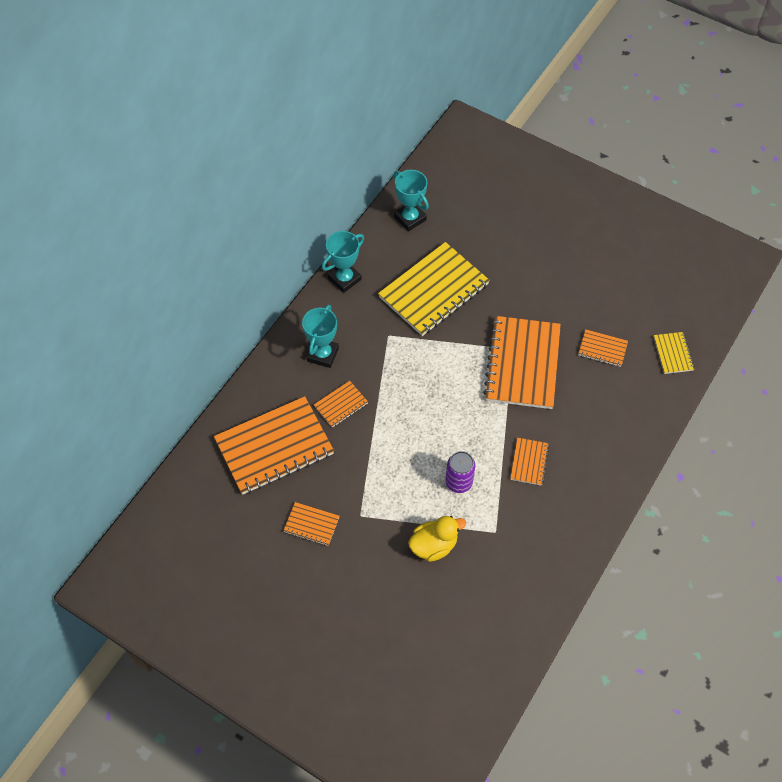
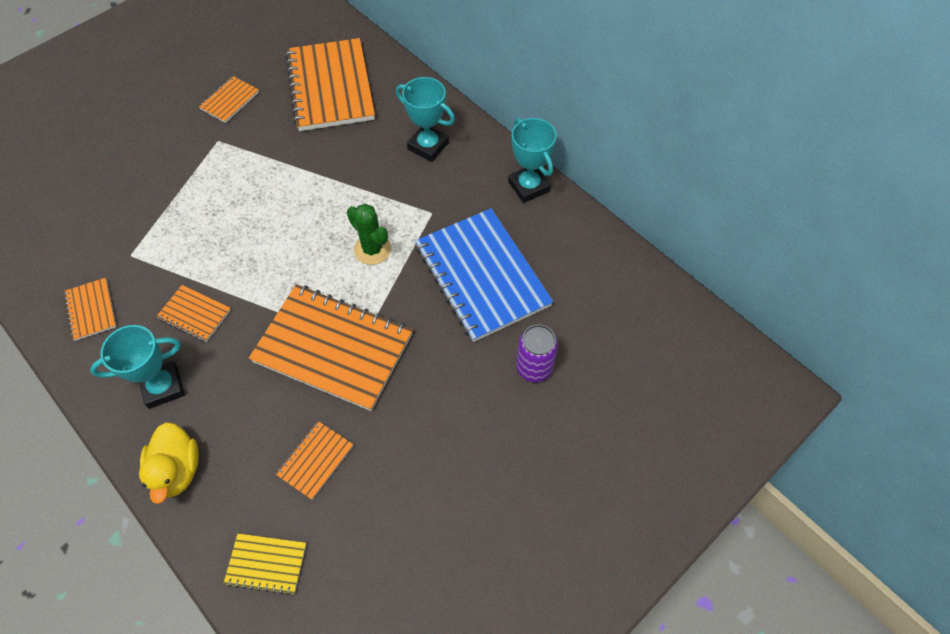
camera: 105 degrees right, 0 degrees up
orange notebook [314,381,368,427] -> orange notebook moved to [63,278,117,341]
yellow notebook [378,242,490,336] -> blue notebook [415,208,553,342]
turquoise trophy [393,170,429,232] -> turquoise trophy moved to [90,325,185,409]
yellow duck [408,516,466,562] -> yellow duck moved to [139,422,199,504]
purple can [445,451,475,493] -> purple can moved to [516,324,558,382]
none -> green cactus [347,204,391,265]

